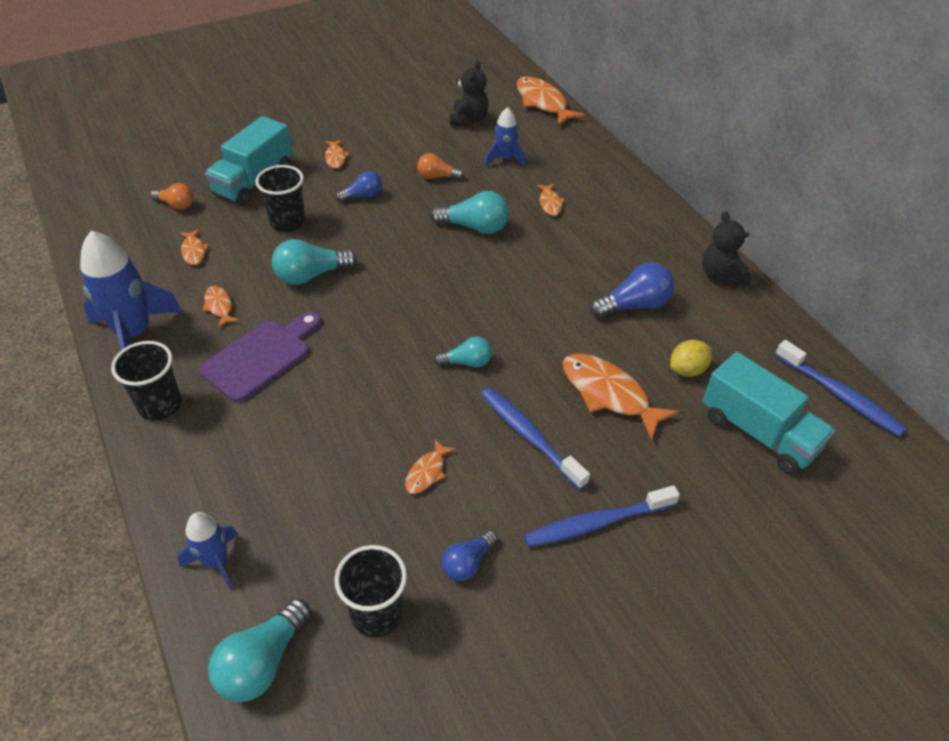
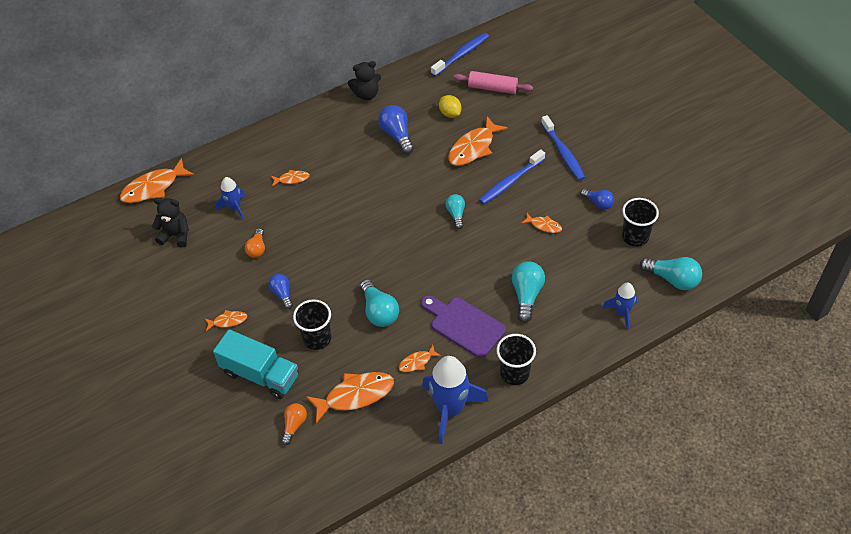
camera: 90 degrees left, 5 degrees up
orange fish [180,229,209,265] -> orange fish [306,372,394,424], size x1.95
turquoise light bulb [430,191,509,234] -> turquoise light bulb moved to [512,262,545,323]
turquoise truck [702,352,835,475] -> pink rolling pin [453,71,533,94]

